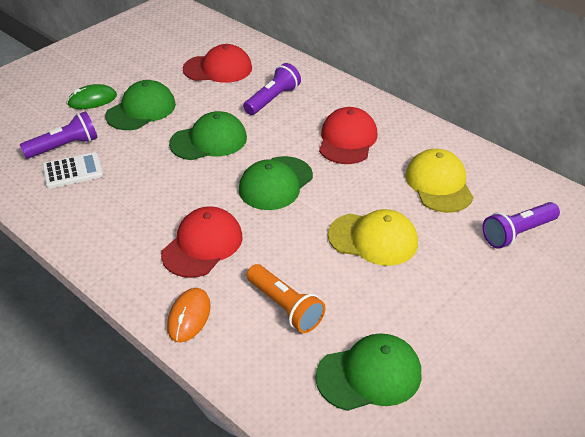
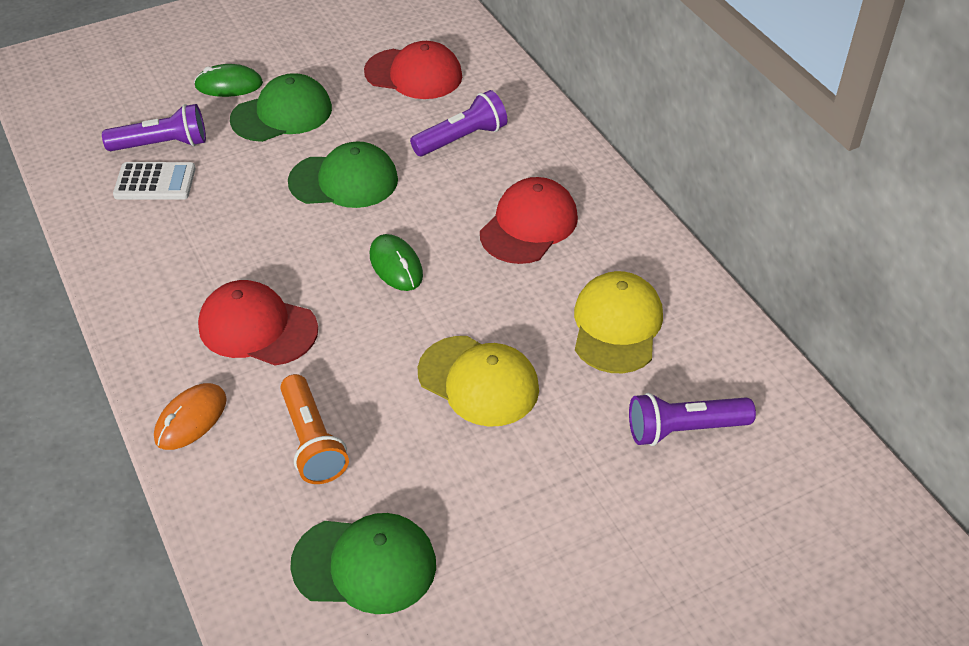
camera: 20 degrees right, 5 degrees up
red cap [161,206,243,278] -> red cap turned 120 degrees counterclockwise [198,280,318,365]
green cap [239,156,313,210] -> green mouse [370,234,423,291]

